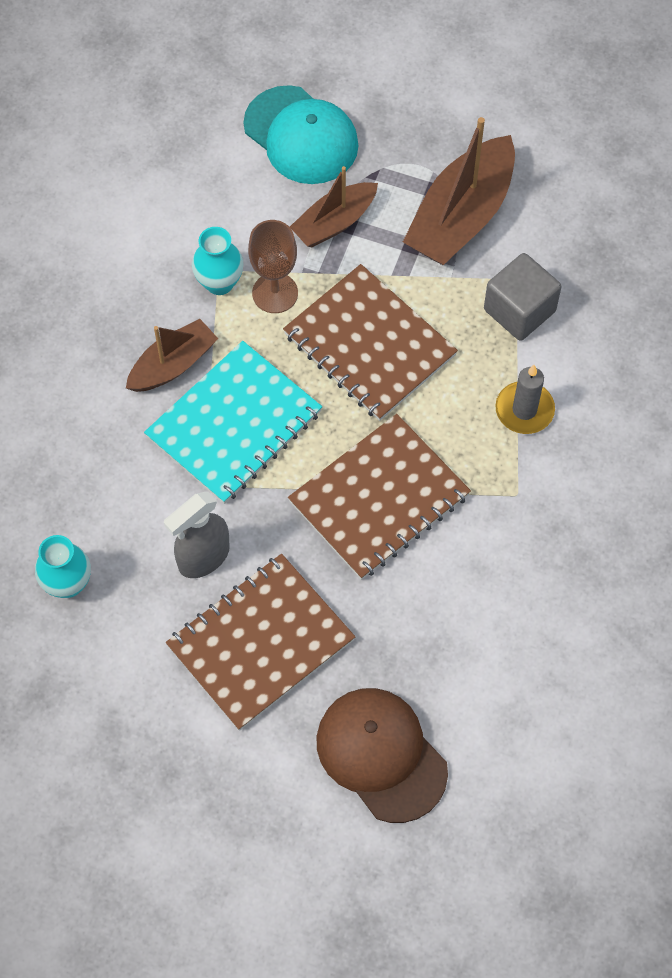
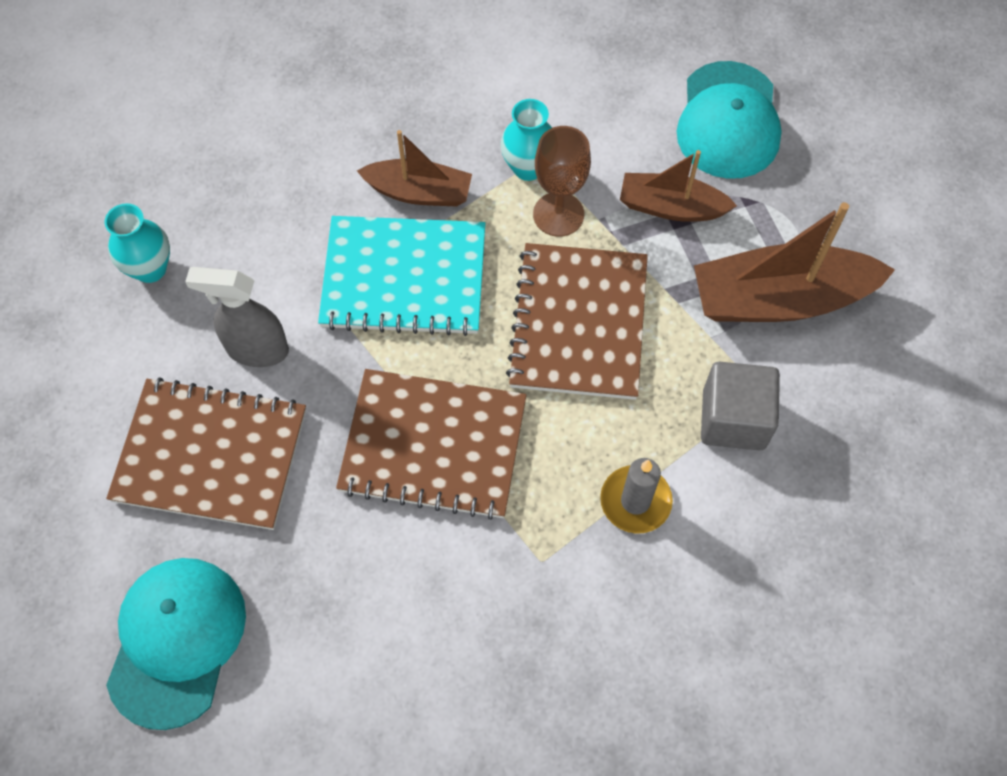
camera: 50 degrees right, 0 degrees up
brown cap [317,688,448,823] -> turquoise cap [106,558,246,730]

